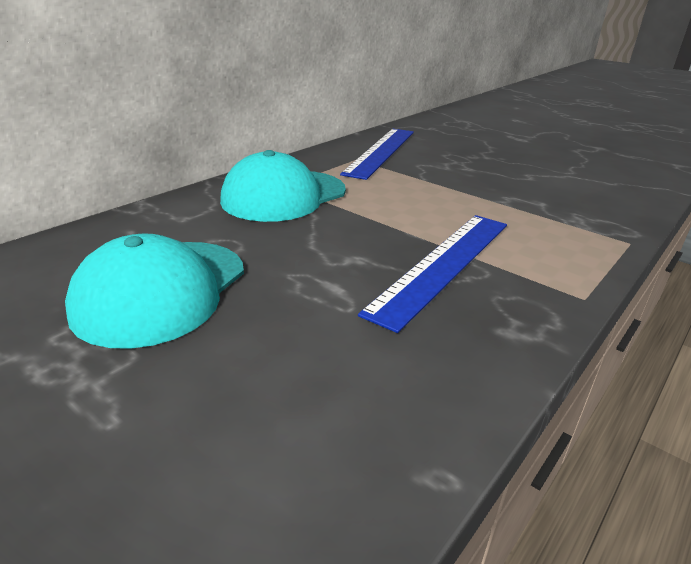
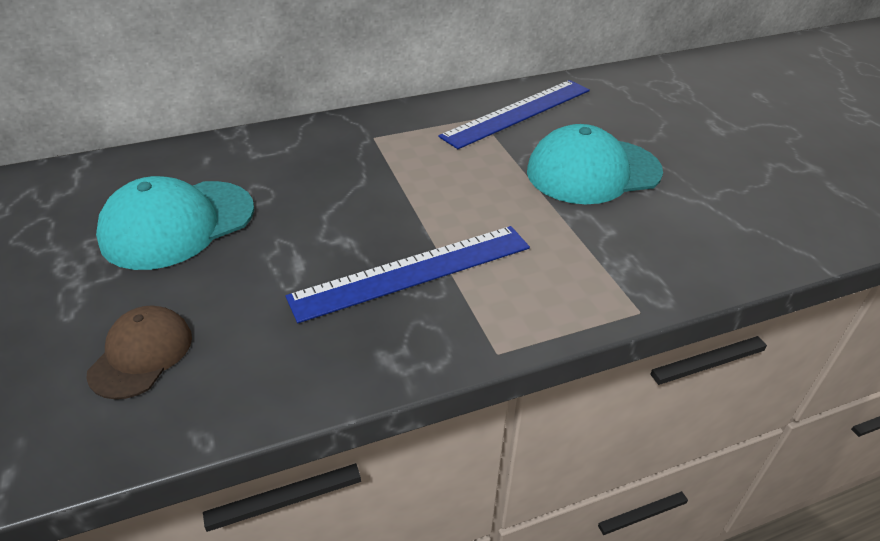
camera: 30 degrees right, 10 degrees up
turquoise cap [220,150,346,222] -> turquoise cap moved to [527,124,663,204]
none -> brown cap [86,305,192,399]

